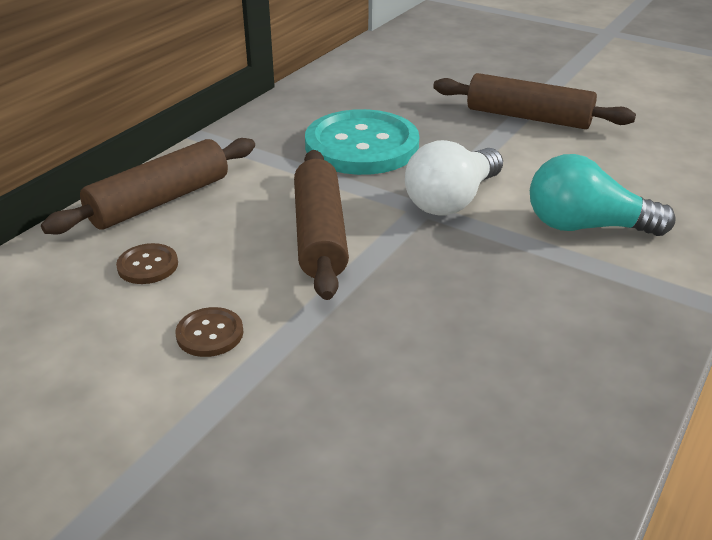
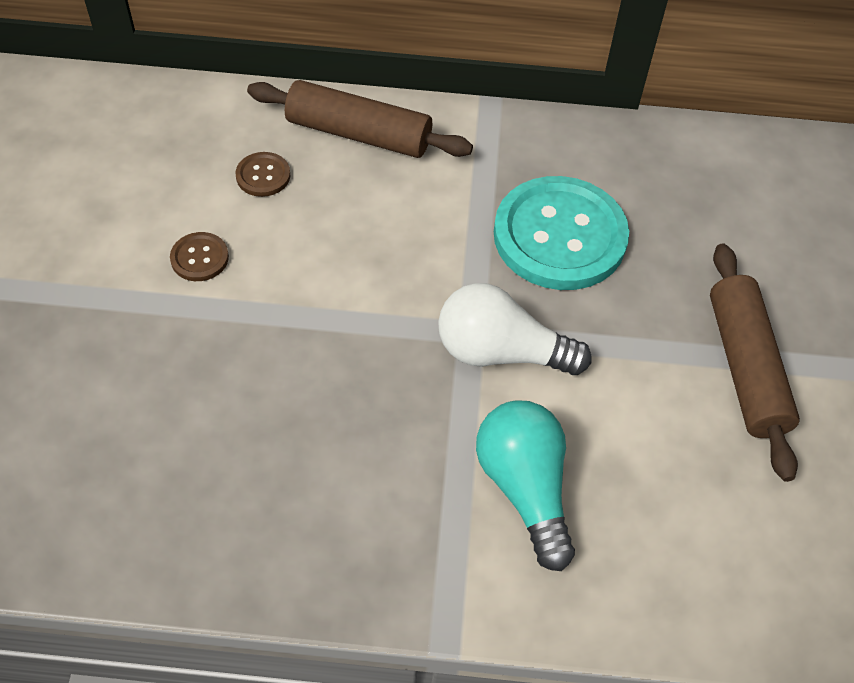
camera: 60 degrees right, 20 degrees up
brown rolling pin [294,150,349,300] -> none

